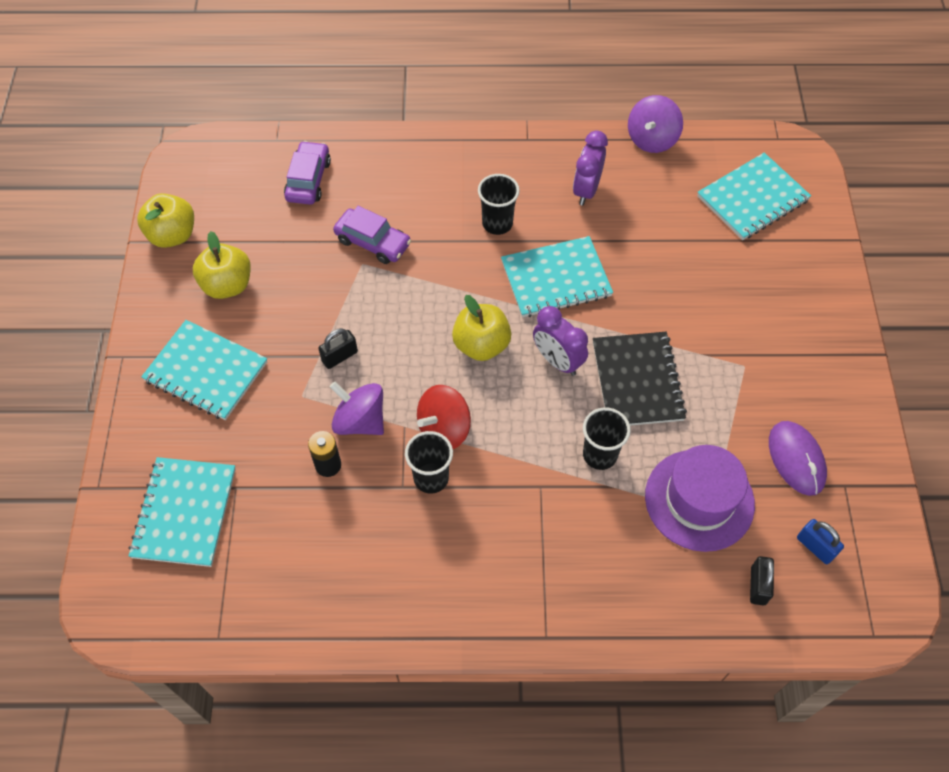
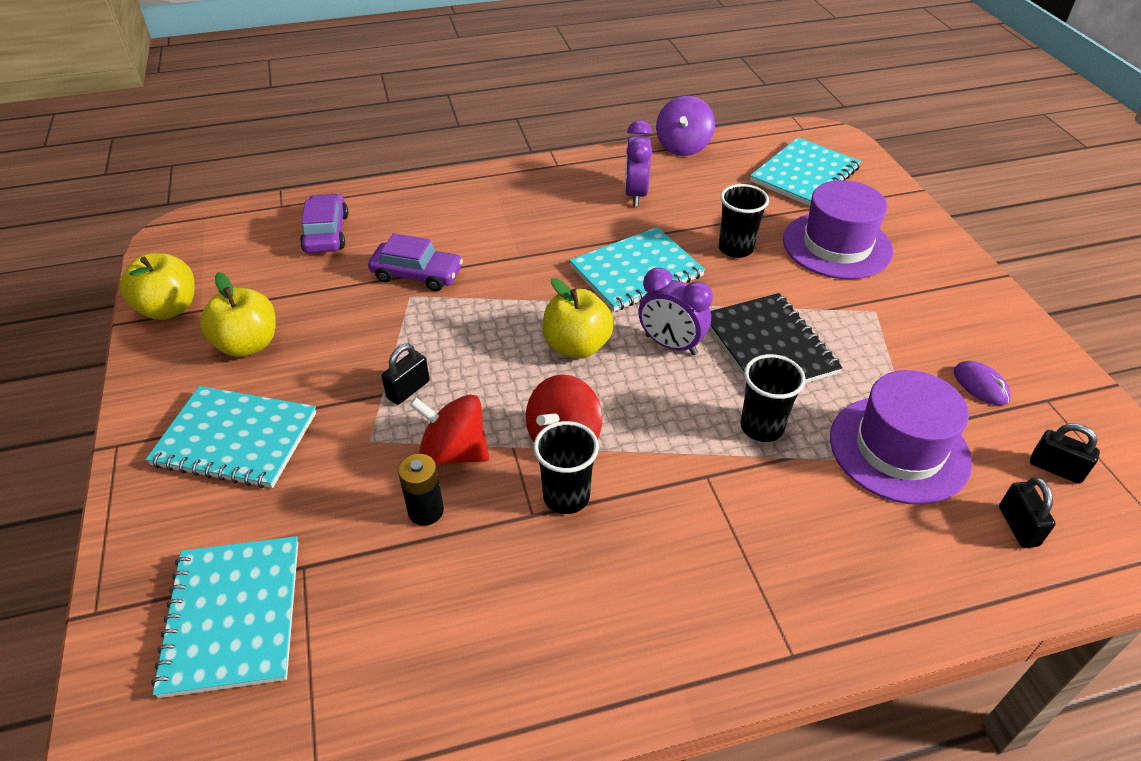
camera: 15 degrees left, 15 degrees down
purple spinning top [330,382,384,435] -> red spinning top [410,394,489,466]
black cup [478,174,520,235] -> black cup moved to [719,184,769,258]
purple mouse [769,421,827,496] -> purple mouse [954,361,1011,405], size x0.63
blue padlock [797,519,844,564] -> black padlock [1030,423,1100,484]
none -> purple hat [783,180,893,279]

